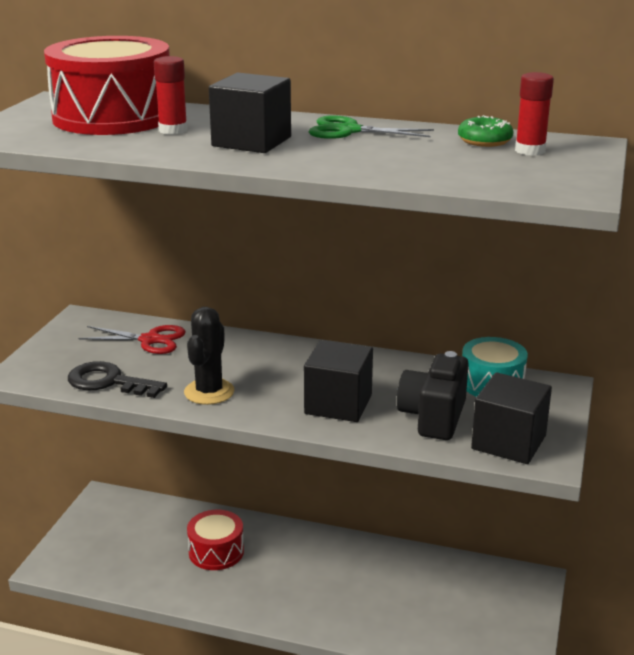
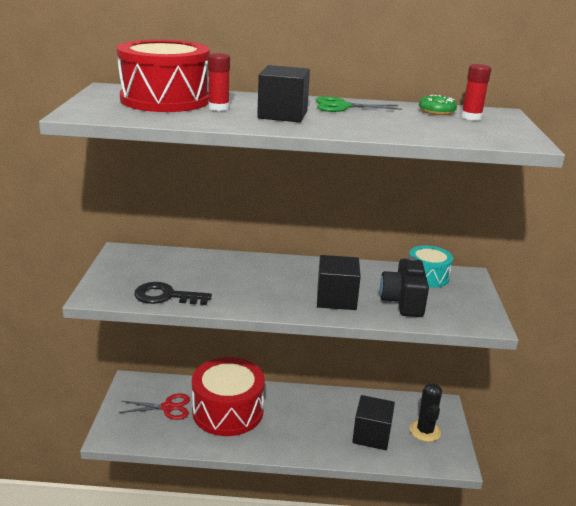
camera: 15 degrees left, 0 degrees up
red scissors [78,325,186,354] -> red scissors moved to [119,394,190,420]
black cactus [184,307,235,405] -> black cactus moved to [410,383,442,442]
red drum [187,510,244,570] -> red drum [192,357,265,436], size x1.81
black cube [471,372,552,464] -> black cube moved to [352,395,395,450]

